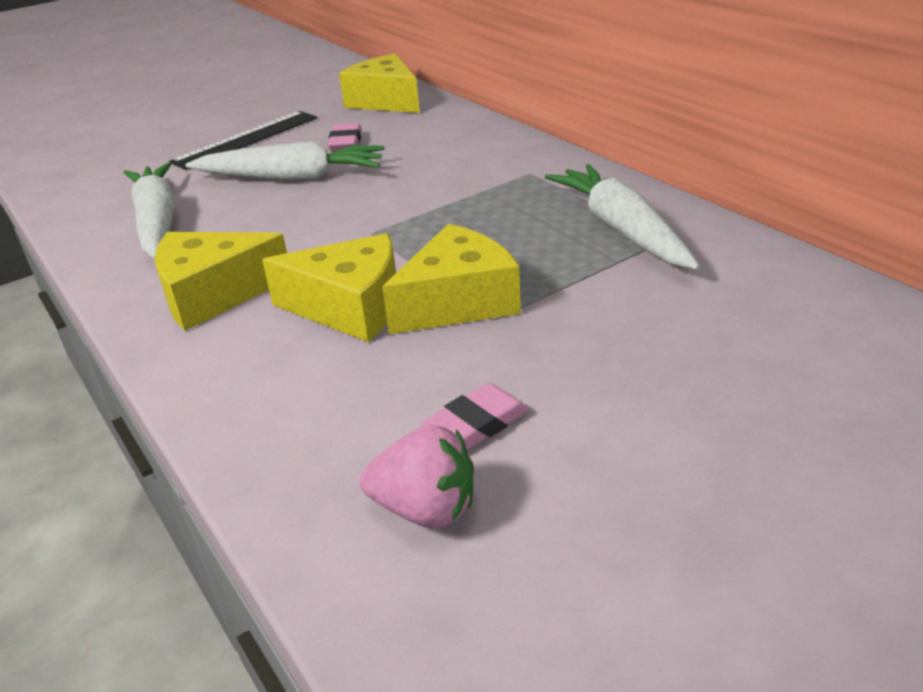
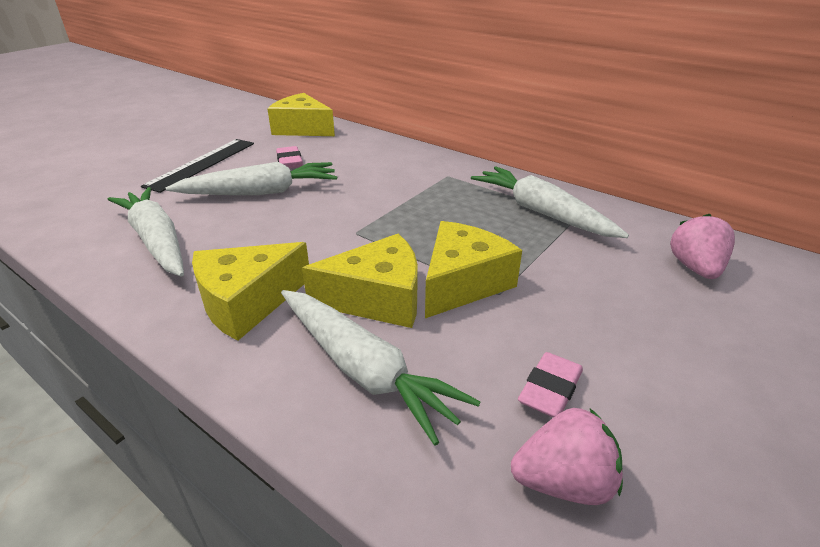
camera: 20 degrees left, 0 degrees up
none -> white carrot [281,290,481,445]
none -> pink strawberry [670,214,735,279]

